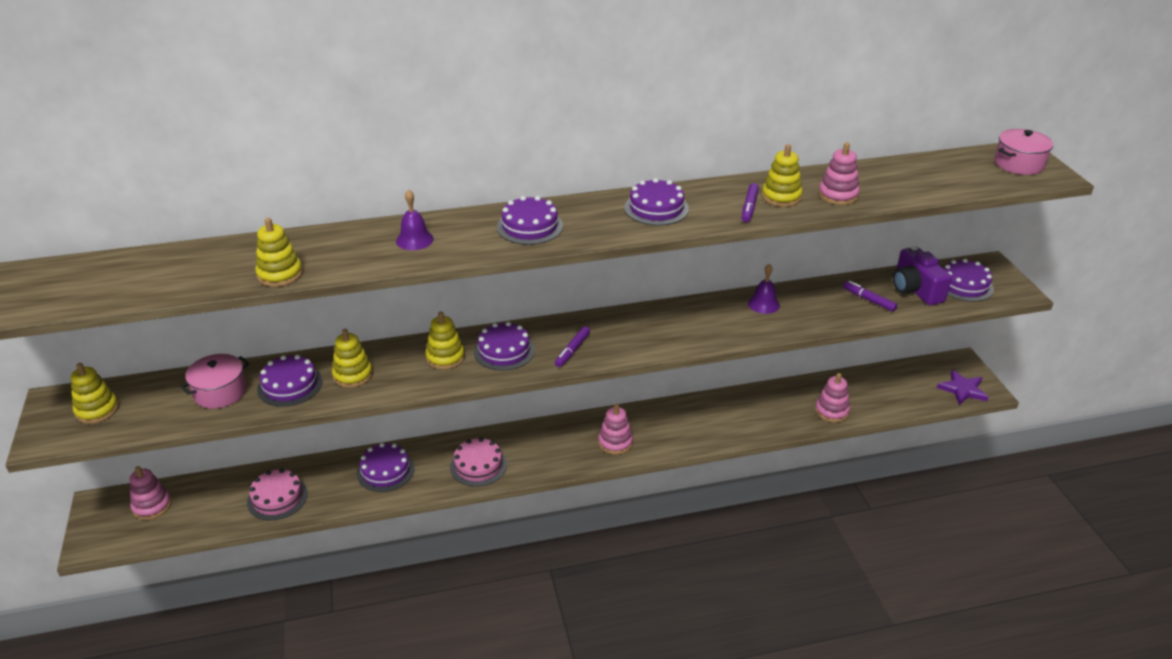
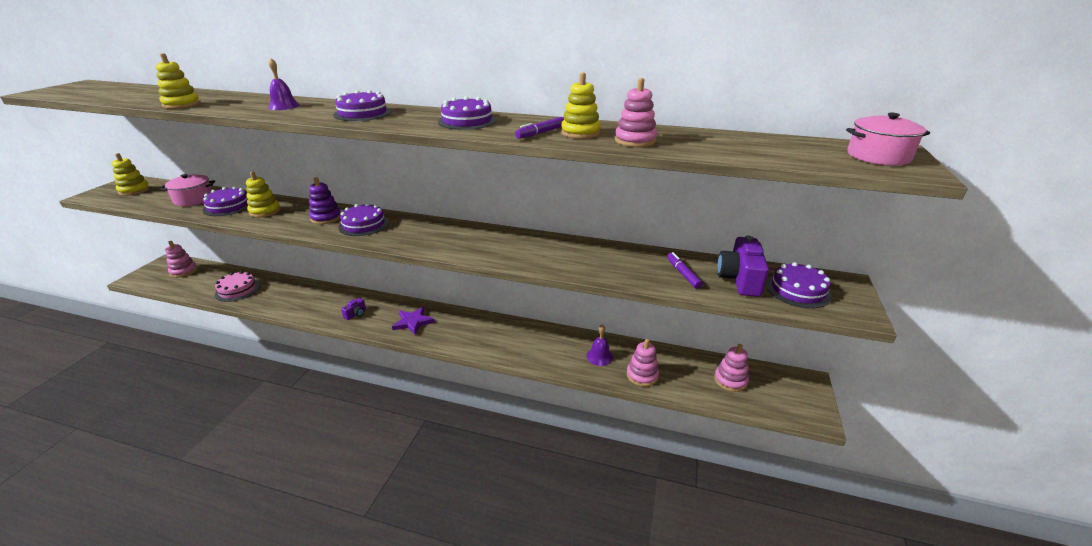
camera: 30 degrees right, 5 degrees down
purple cake [357,443,415,492] -> none
yellow stacking toy [426,312,465,370] -> purple stacking toy [309,177,341,224]
pink cake [450,437,507,487] -> purple camera [341,298,366,320]
purple marker [555,326,590,367] -> none
pink stacking toy [598,404,633,455] -> pink stacking toy moved to [714,344,749,392]
purple bell [748,264,780,314] -> purple bell moved to [587,324,613,366]
purple star [937,370,989,405] -> purple star moved to [392,306,435,335]

